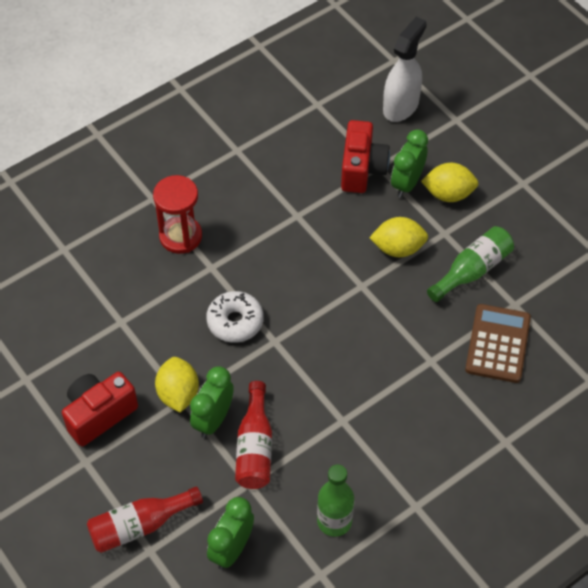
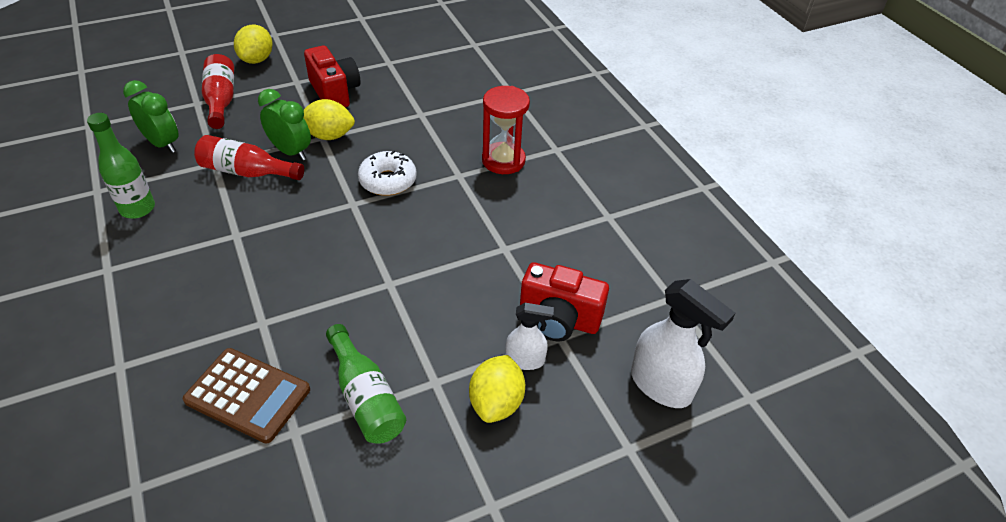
camera: 100 degrees right, 10 degrees down
yellow lemon [369,217,428,257] -> yellow lemon moved to [234,25,273,64]
green clock [391,129,428,198] -> white spray bottle [506,303,554,370]

